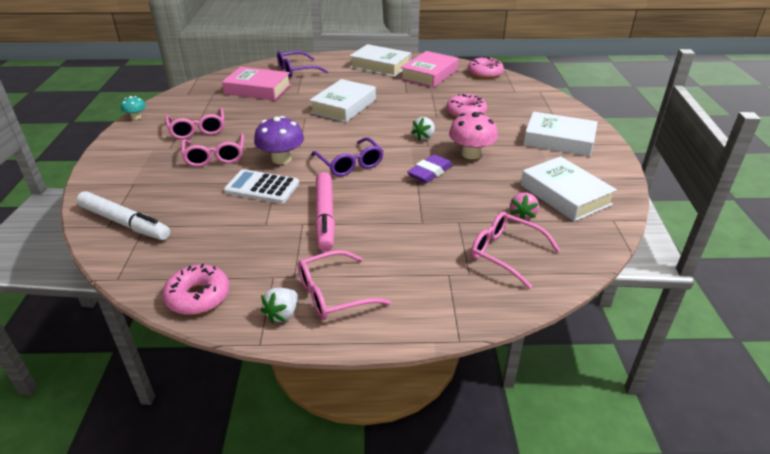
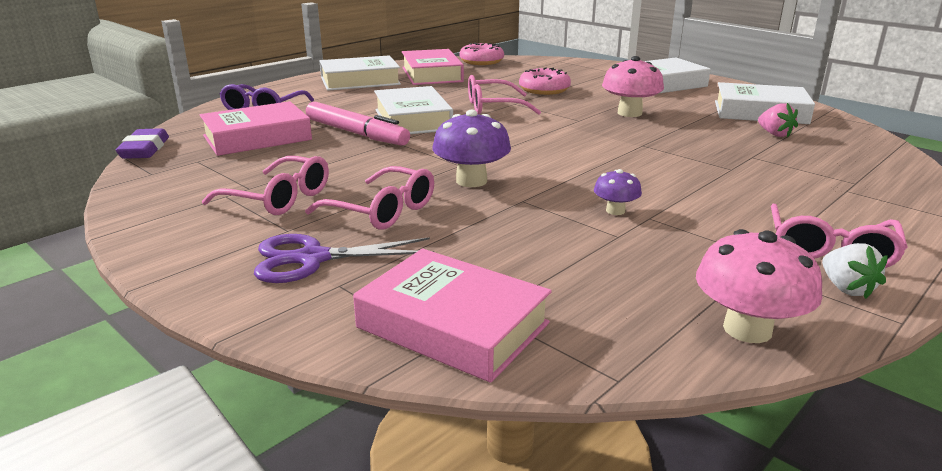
camera: 45 degrees left, 10 degrees down
white marker [76,191,170,240] -> pink book [353,249,552,383]
turquoise mushroom [121,96,146,120] -> none
pink donut [162,264,230,315] -> pink mushroom [696,229,822,343]
white calculator [224,169,299,204] -> none
purple glasses [311,137,384,177] -> none
pink marker [315,172,335,251] -> pink marker moved to [306,102,410,146]
purple eraser [407,154,453,183] -> purple eraser moved to [116,128,169,159]
white strawberry [411,117,435,141] -> none
pink glasses [471,211,560,289] -> pink glasses moved to [468,75,541,115]
none -> purple scissors [254,234,434,283]
none -> purple mushroom [594,169,642,215]

